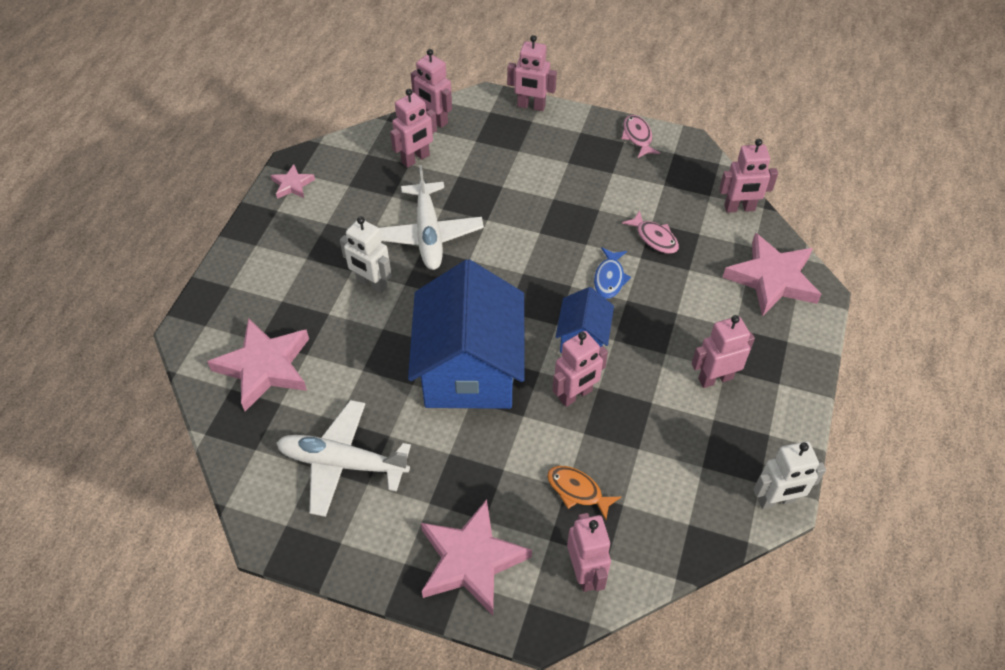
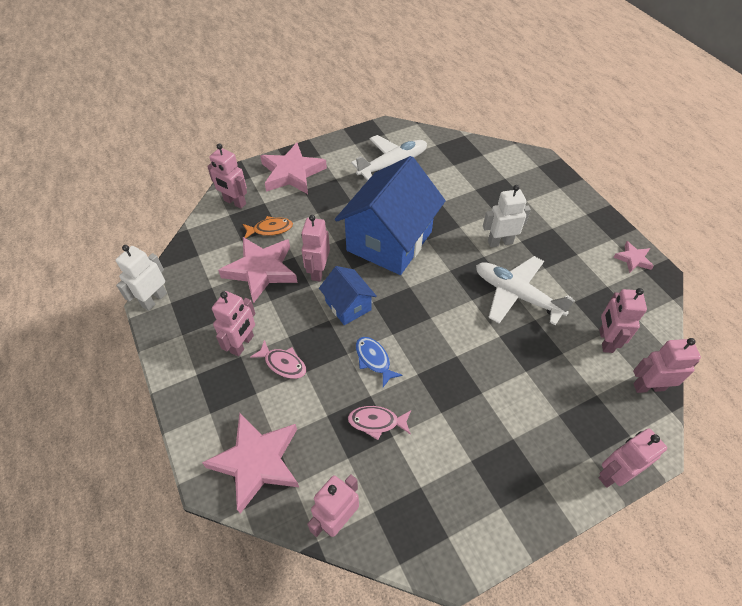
camera: 135 degrees right, 0 degrees up
pink star [207,318,309,411] -> pink star moved to [218,237,298,303]
blue house [408,260,525,409] -> blue house turned 75 degrees clockwise [335,156,446,275]
pink fish [621,115,660,158] -> pink fish moved to [250,340,306,379]

